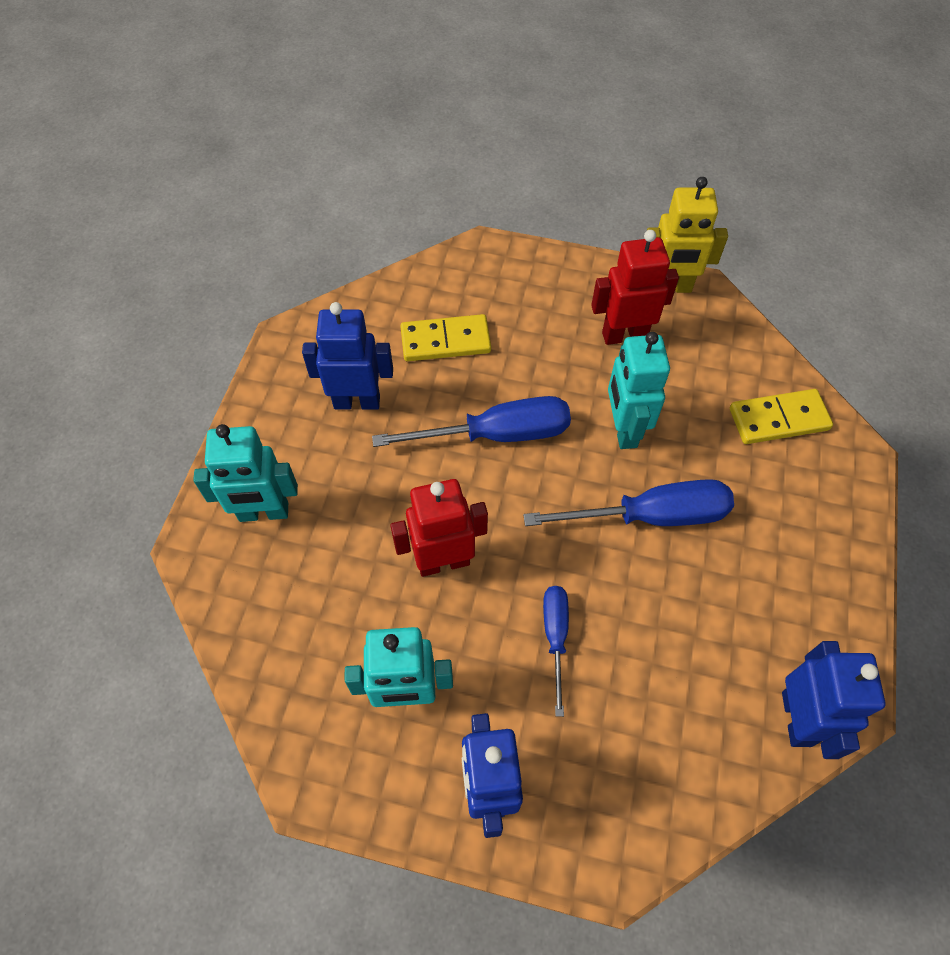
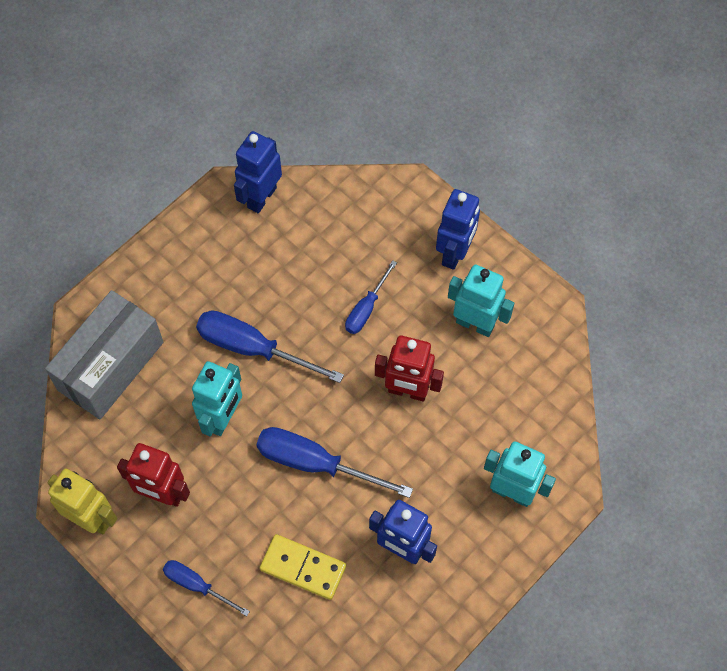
camera: 150 degrees left, 5 degrees up
yellow domino [730,389,833,444] -> grey box [45,290,163,419]
none -> blue screwdriver [163,560,250,616]

